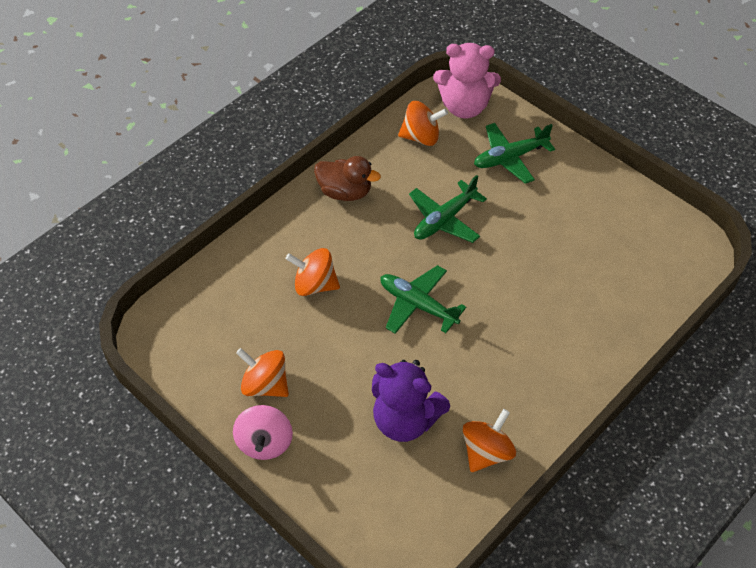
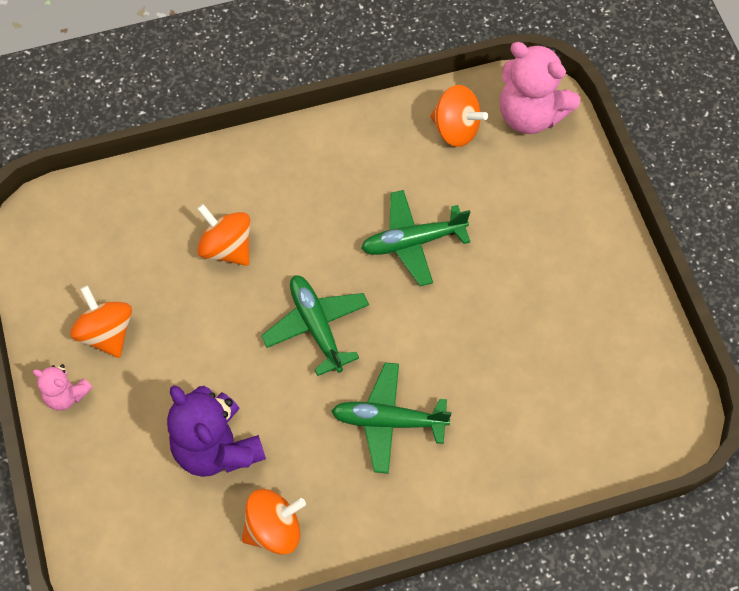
camera: 30 degrees right, 10 degrees up
pink spinning top [233,405,293,460] -> pink teddy bear [33,364,93,410]
brown duck [314,156,381,201] -> none
green plane [474,123,555,184] -> green plane moved to [331,362,452,474]

